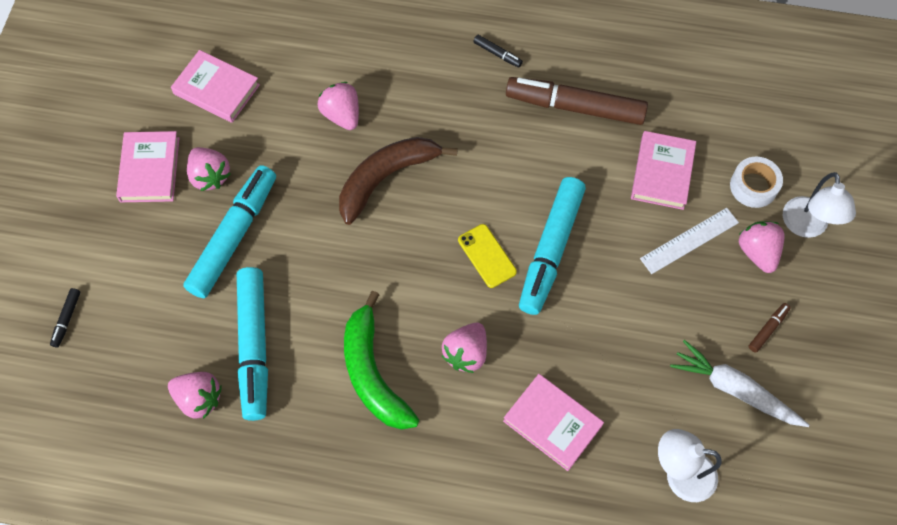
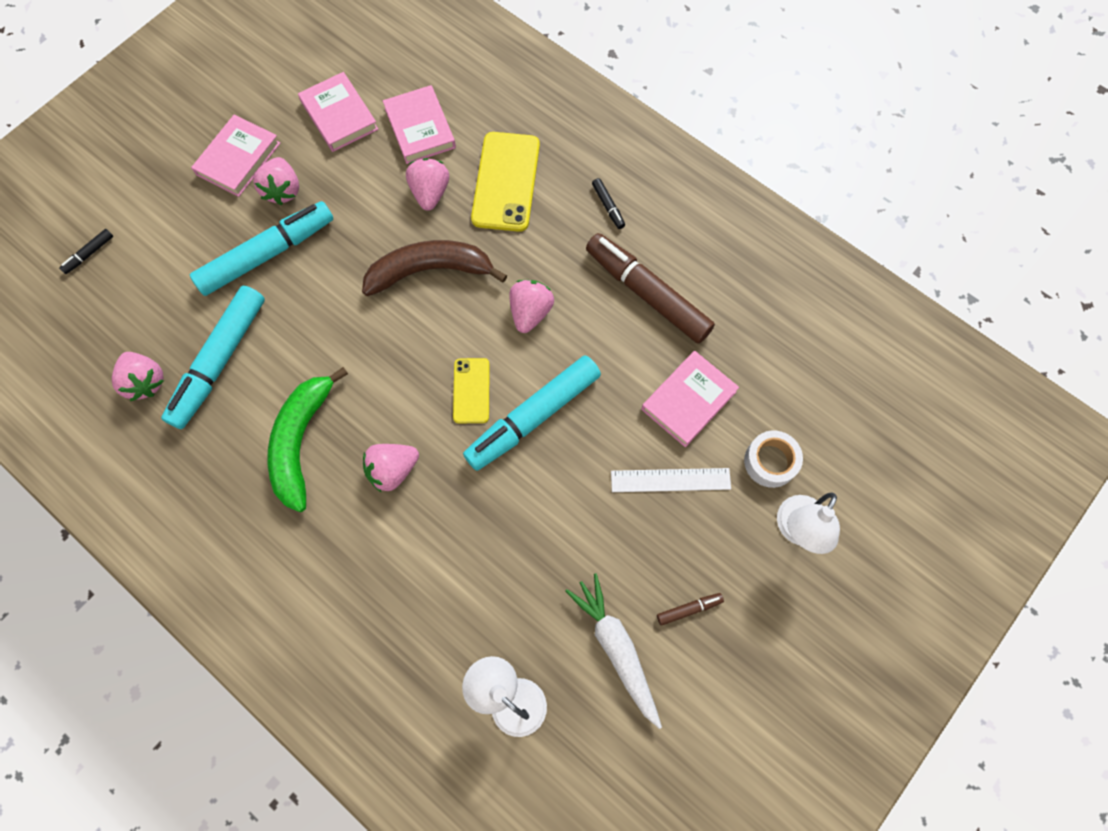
camera: 30 degrees right, 5 degrees up
pink book [503,374,604,471] -> pink book moved to [383,85,456,164]
pink strawberry [739,221,785,273] -> pink strawberry moved to [509,280,554,333]
none -> yellow phone [471,132,540,232]

